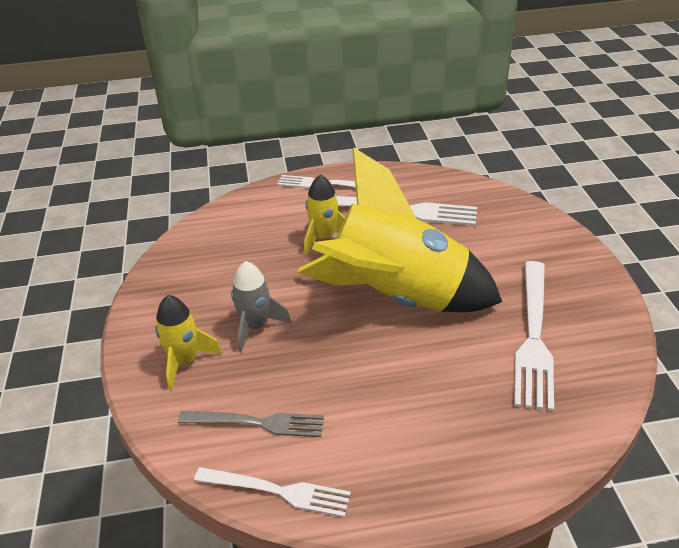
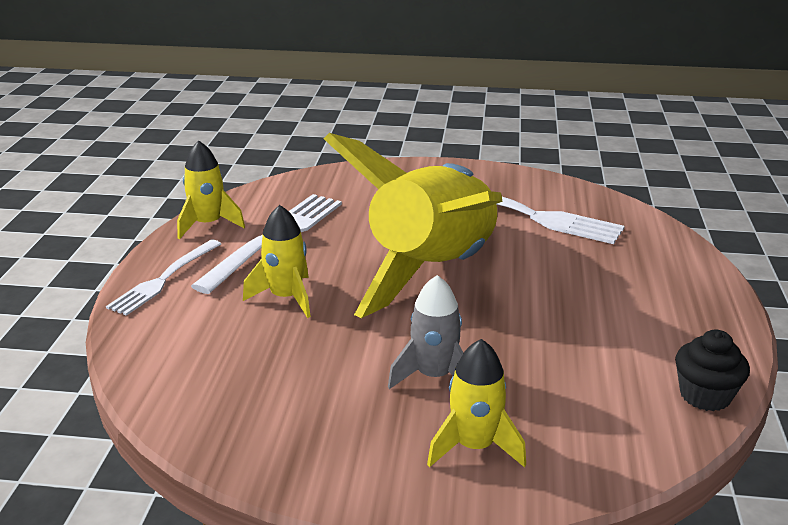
camera: 75 degrees left, 10 degrees down
grey fork [178,411,324,437] -> none
white fork [194,467,351,517] -> black cupcake [675,330,750,411]
none -> yellow rocket [177,140,245,239]

